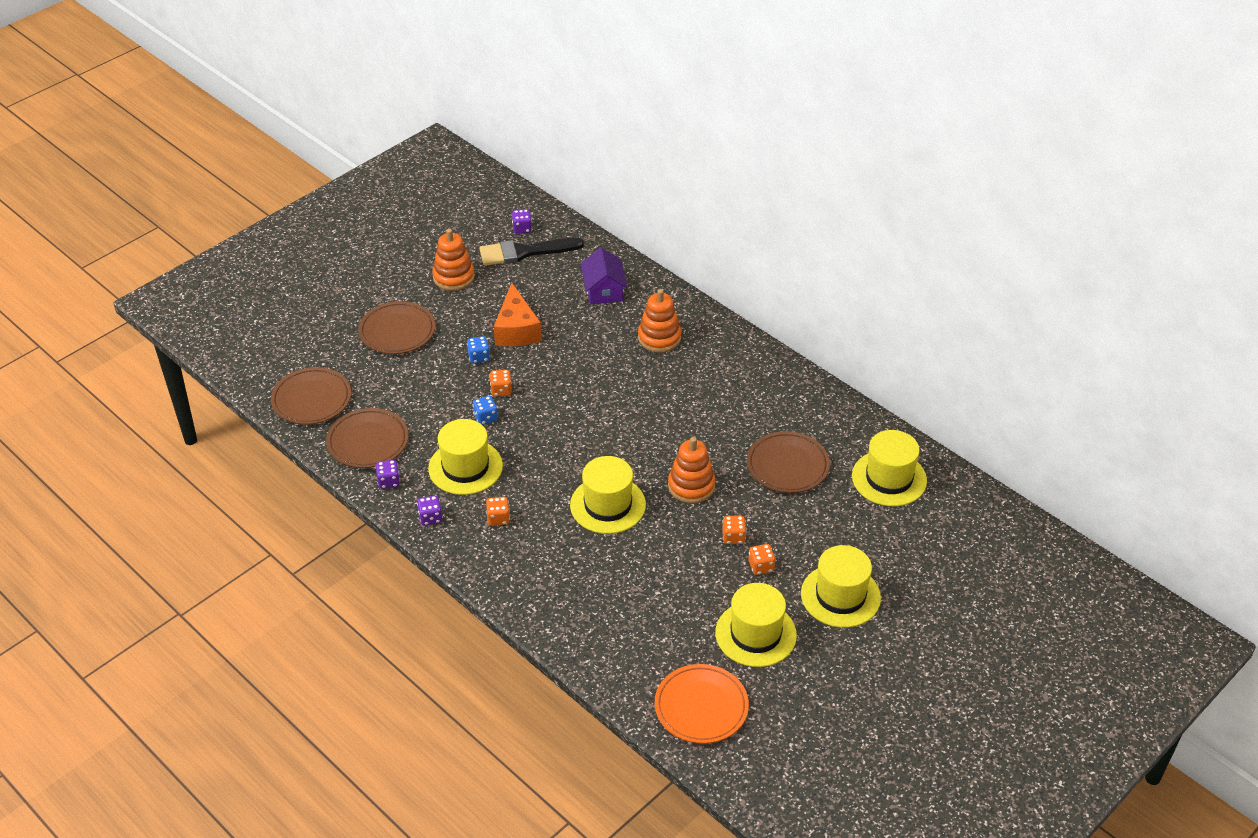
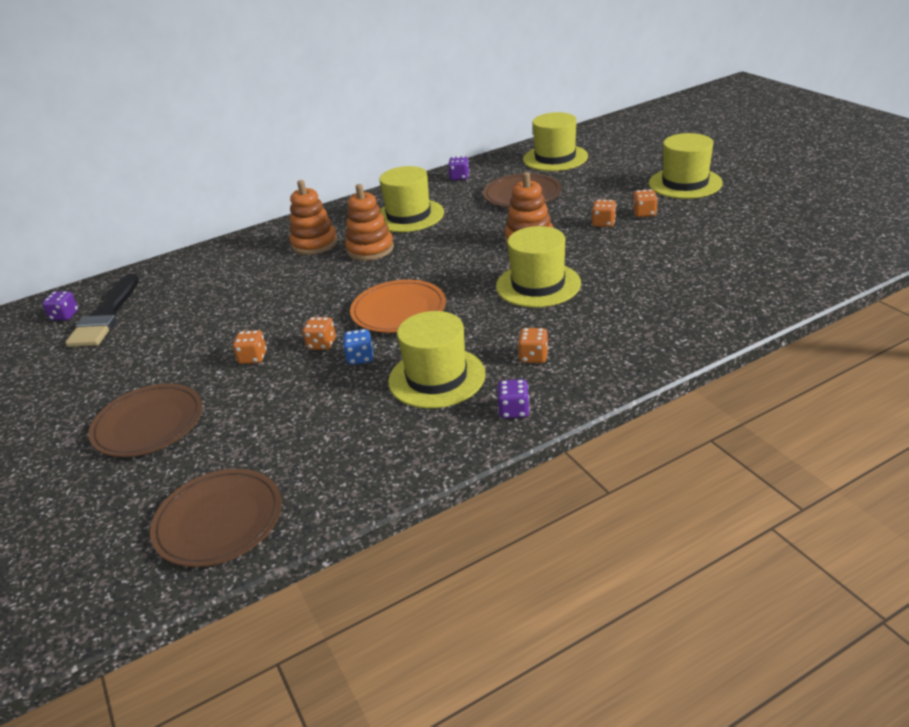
camera: 70 degrees left, 10 degrees down
brown plate [326,408,409,468] -> none
purple dice [376,460,400,489] -> purple dice moved to [448,156,470,180]
orange stacking toy [432,229,475,291] -> orange stacking toy moved to [345,184,394,261]
blue dice [467,336,490,363] -> orange dice [233,330,267,364]
orange cheese [494,283,542,346] -> none
purple house [581,247,627,304] -> none
orange plate [655,664,749,744] -> orange plate moved to [350,280,446,333]
yellow hat [715,583,797,667] -> yellow hat moved to [379,166,444,232]

